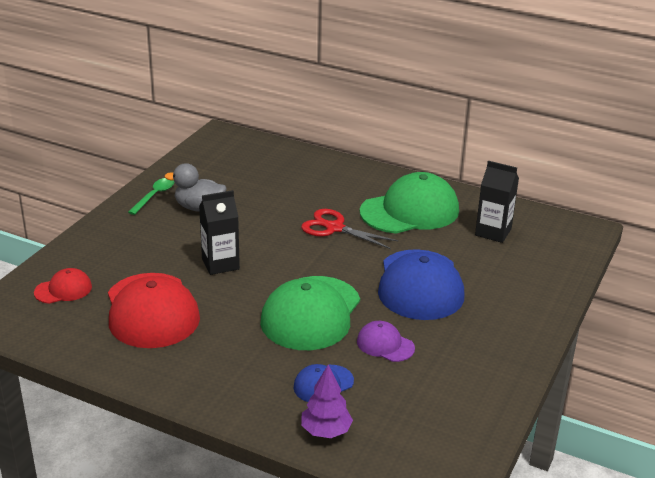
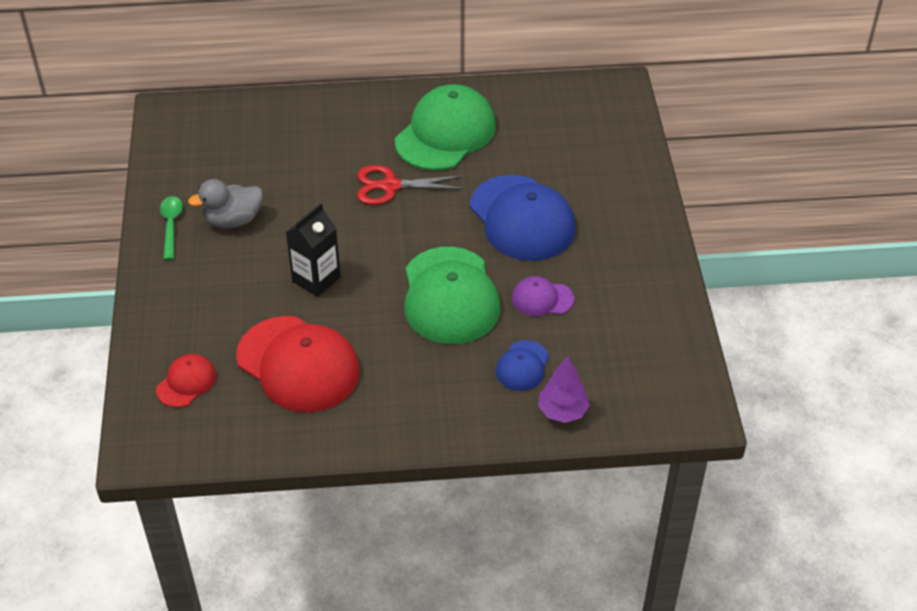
camera: 30 degrees left, 15 degrees up
black carton [475,161,519,243] -> none

